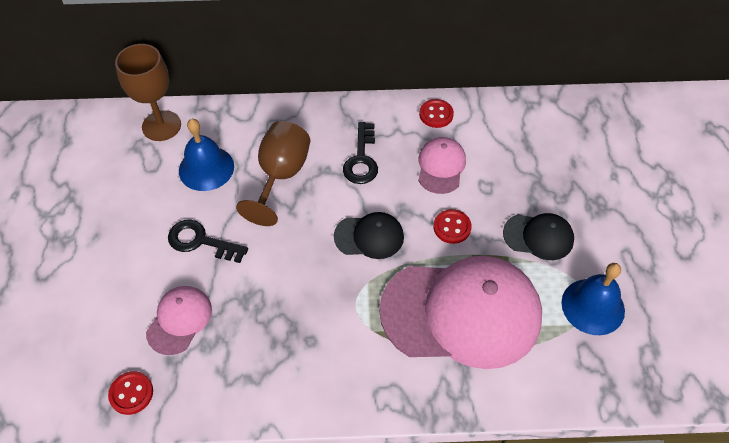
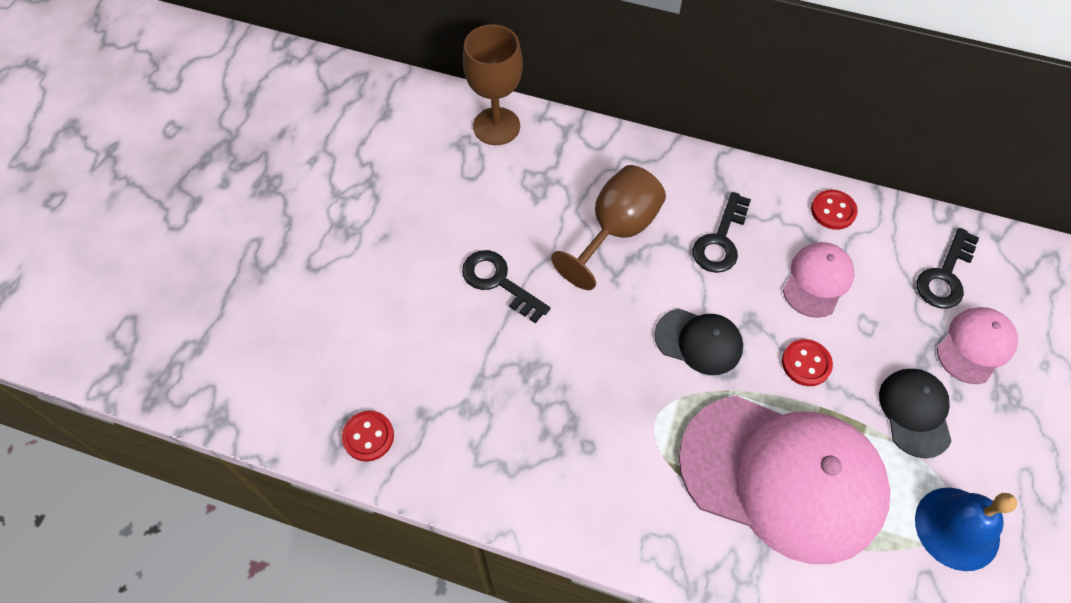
camera: 20 degrees right, 5 degrees up
pink cap [146,286,212,355] -> pink cap moved to [937,307,1018,384]
blue bell [179,119,234,191] -> none
black cap [503,213,574,260] -> black cap turned 120 degrees counterclockwise [879,369,952,458]
none -> black key [917,228,979,308]

